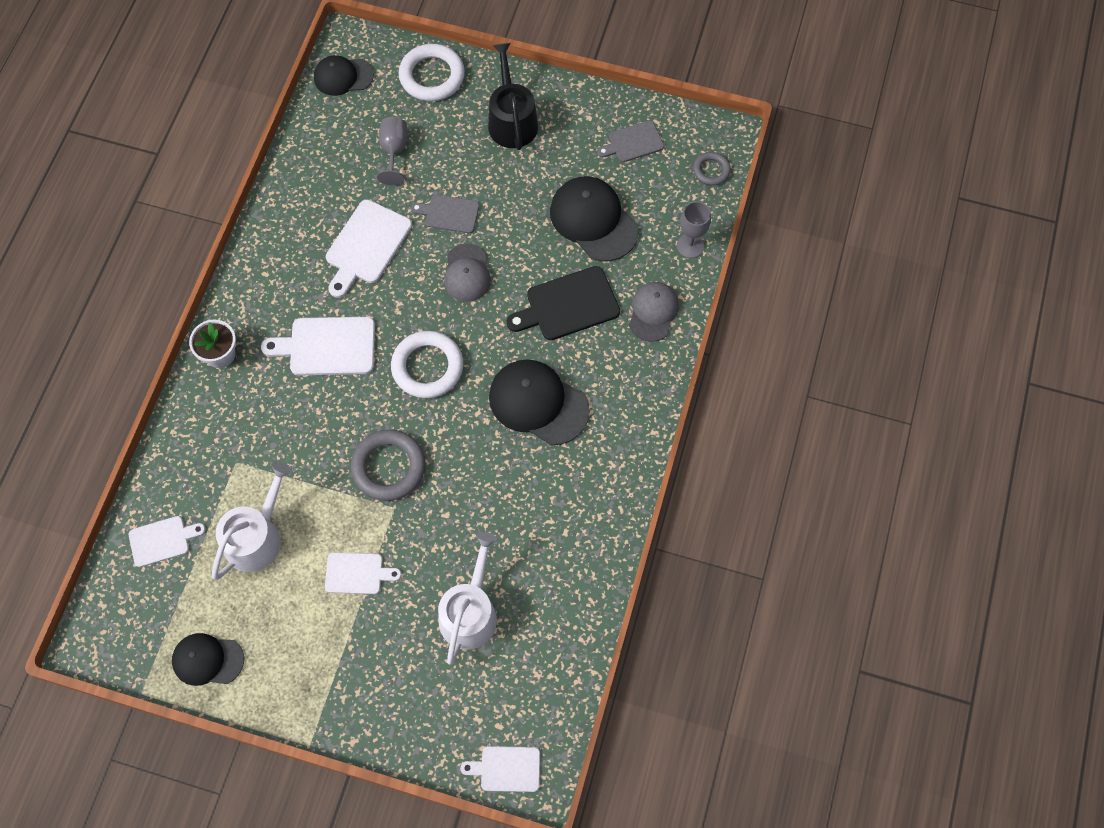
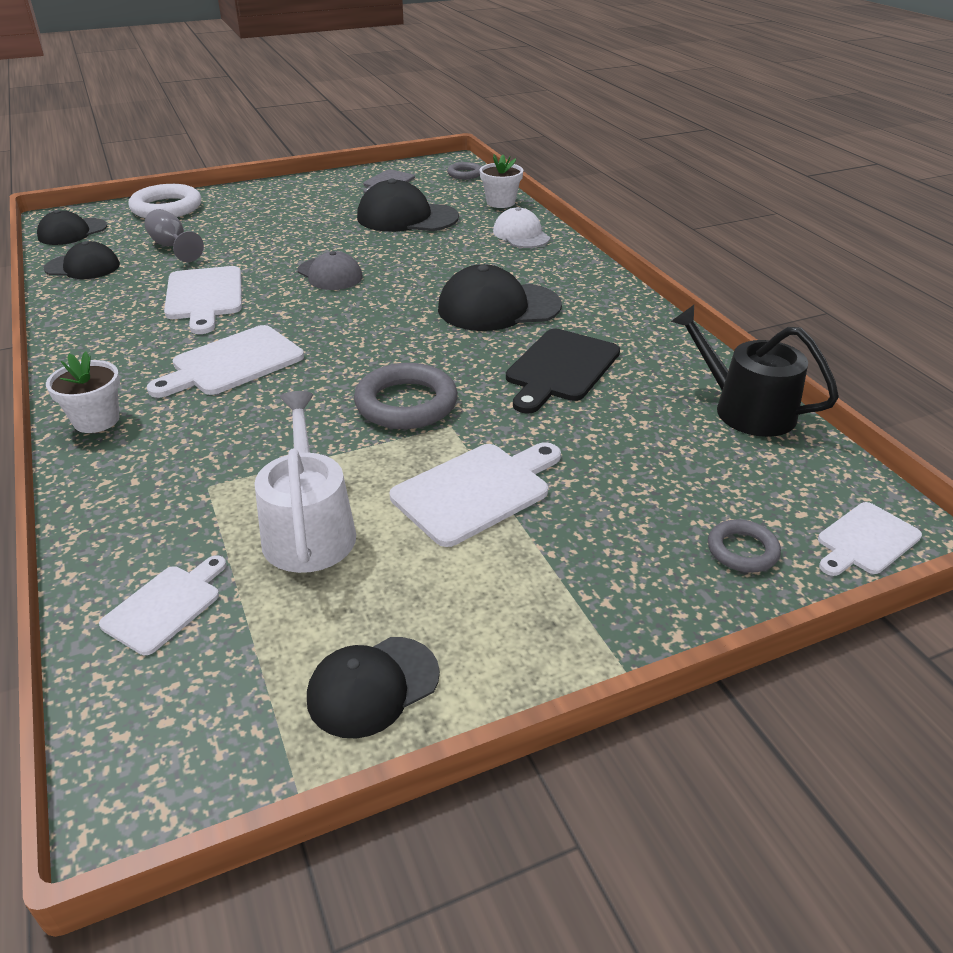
camera: 40 degrees left, 30 degrees down
white cutting board [325,552,401,594] -> white cutting board [390,442,561,547], size x1.61
white ring [391,331,463,398] -> none
grey cutting board [411,195,479,233] -> none
white watering can [438,532,497,665] -> none
black watering can [488,43,538,150] -> black watering can moved to [671,305,839,437]
black cutting board [507,266,620,340] -> black cutting board moved to [506,328,620,414]
grey cap [629,282,679,342] -> white cap [493,207,550,248]
grey goblet [677,201,711,258] -> white flower pot [480,154,523,208]
none -> black cap [44,241,120,279]
none -> grey ring [708,519,781,573]

